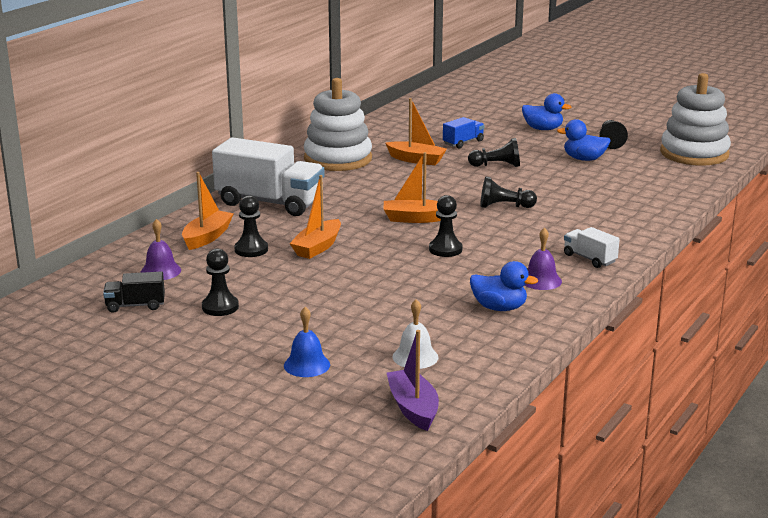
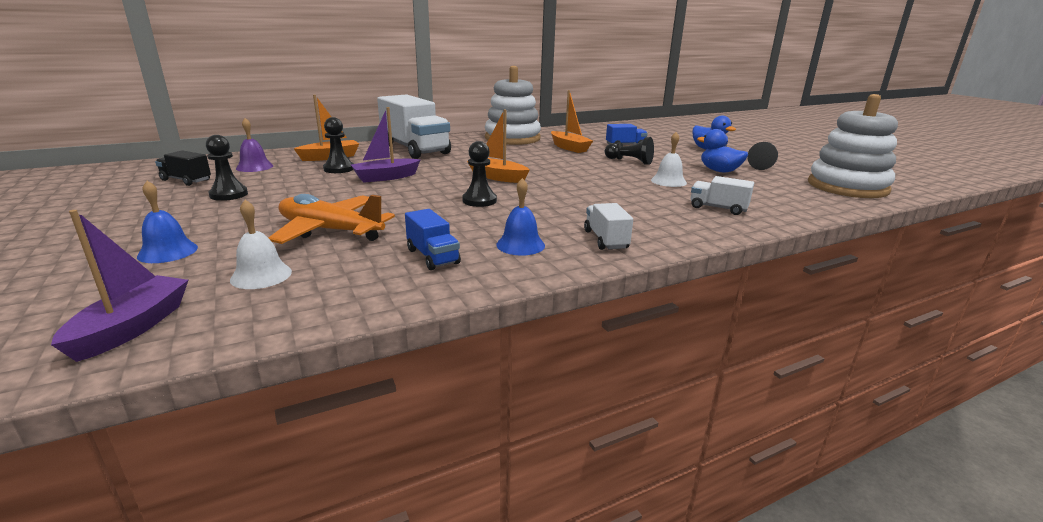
camera: 30 degrees right, 0 degrees up
orange boat [289,175,341,259] -> purple boat [351,107,421,183]
blue duck [470,261,538,311] -> blue truck [405,209,461,270]
black pawn [480,177,537,208] -> none
purple bell [525,227,562,290] -> blue bell [496,178,545,256]
none -> orange plane [269,194,395,244]
none -> white bell [651,132,687,187]
none -> white truck [691,176,754,215]

